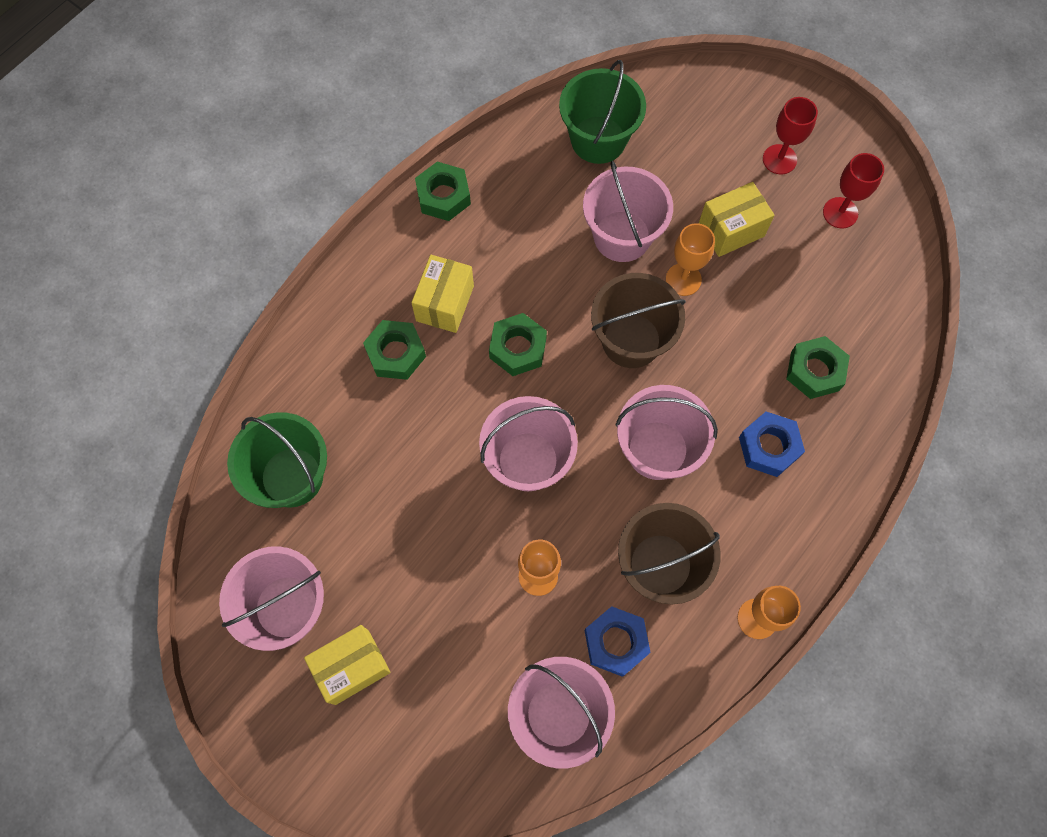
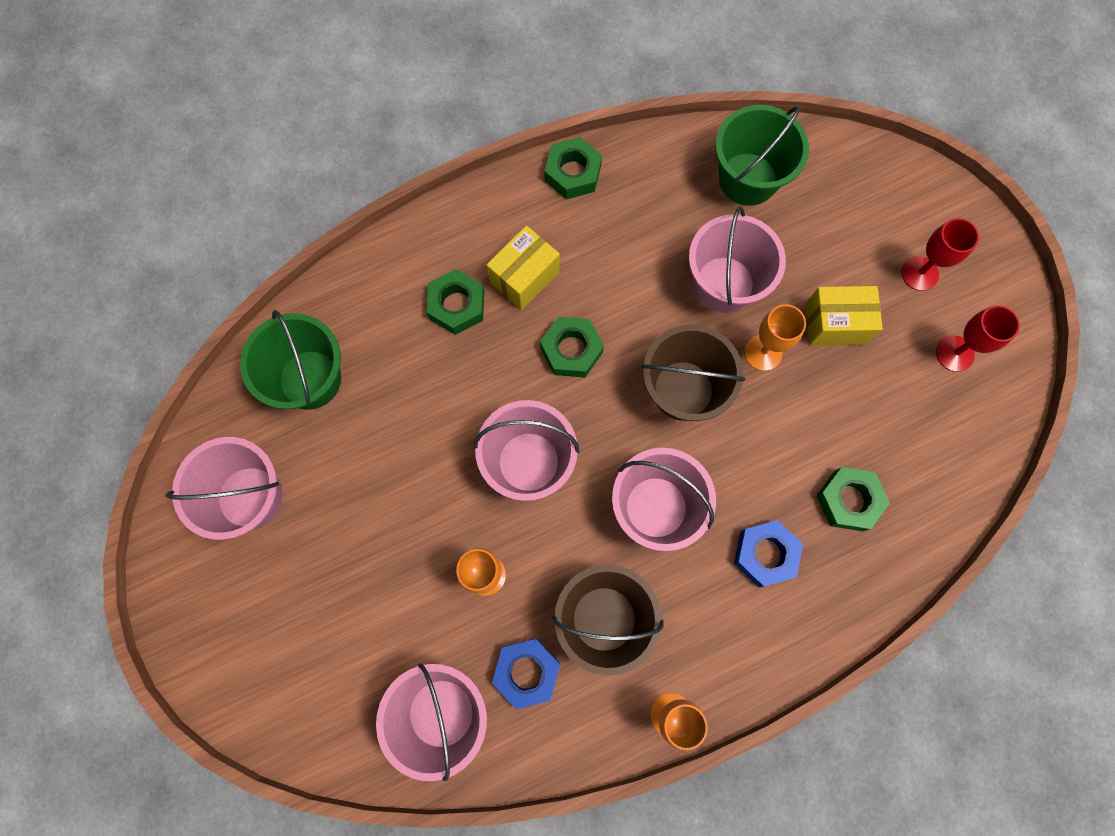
camera: 25 degrees right, 5 degrees up
yellow box [304,625,391,705] -> none

